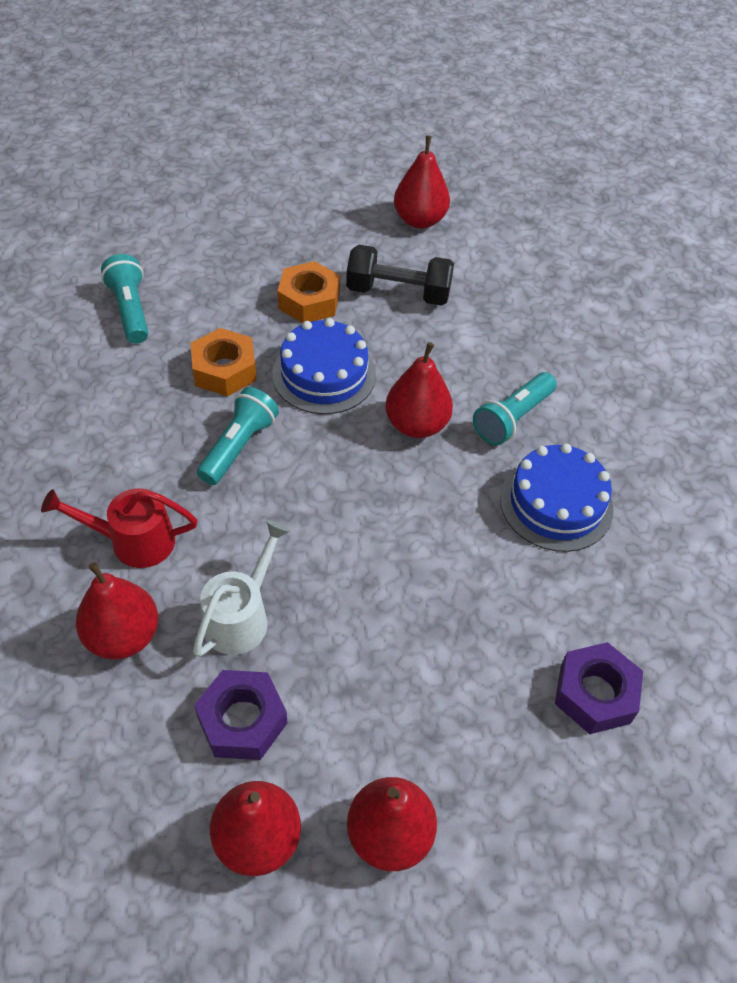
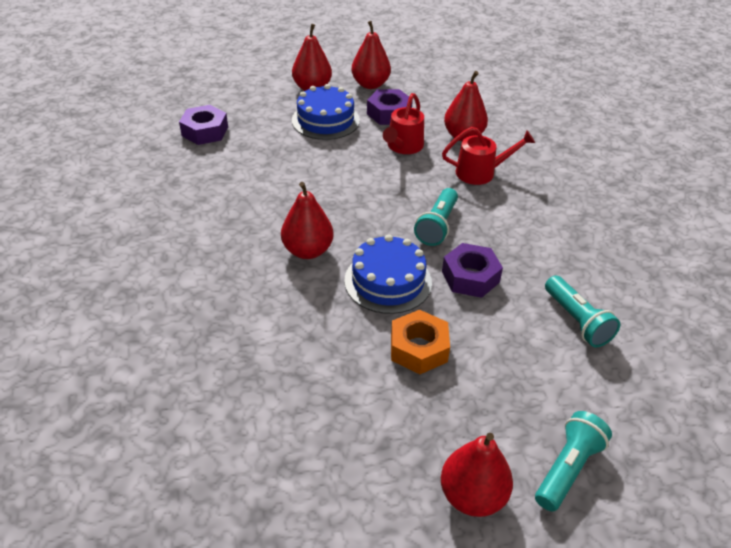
camera: 175 degrees right, 10 degrees down
orange nut [191,328,257,397] -> purple nut [442,243,503,298]
white watering can [193,520,290,657] -> red watering can [383,93,424,154]
black dumbbell [346,245,454,306] -> none
red pear [394,135,450,229] -> red pear moved to [441,433,513,517]
turquoise flashlight [473,372,557,445] -> turquoise flashlight moved to [535,411,612,511]
blue cake [500,443,614,552] -> blue cake moved to [292,84,360,140]

